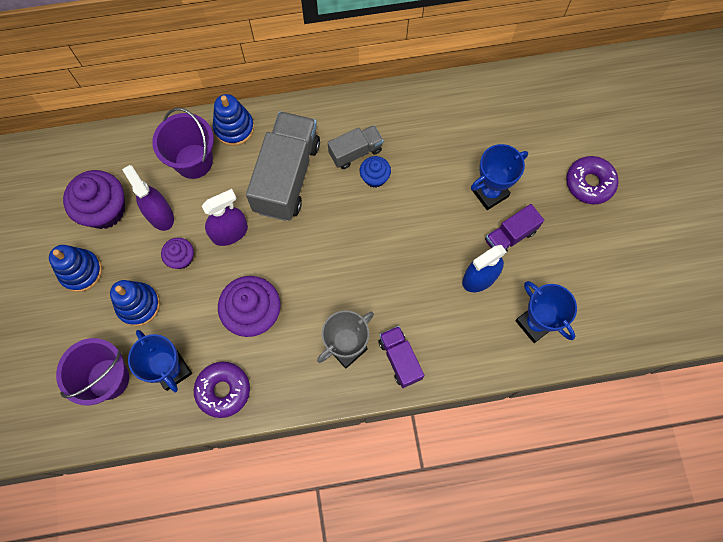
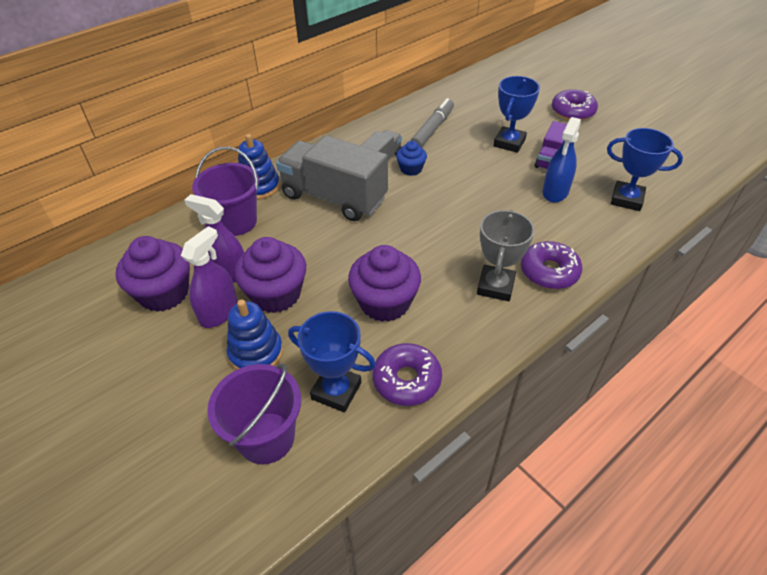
camera: 30 degrees left, 25 degrees down
blue stacking toy [49,245,102,292] -> none
purple cupcake [161,238,194,269] -> purple cupcake [234,237,306,313], size x1.84
purple spray bottle [202,189,248,246] -> purple spray bottle moved to [181,226,238,328]
grey truck [246,111,320,221] -> grey truck turned 45 degrees counterclockwise [276,135,388,221]
purple truck [379,326,424,388] -> purple donut [521,241,583,289]
none -> grey marker [411,98,454,147]

